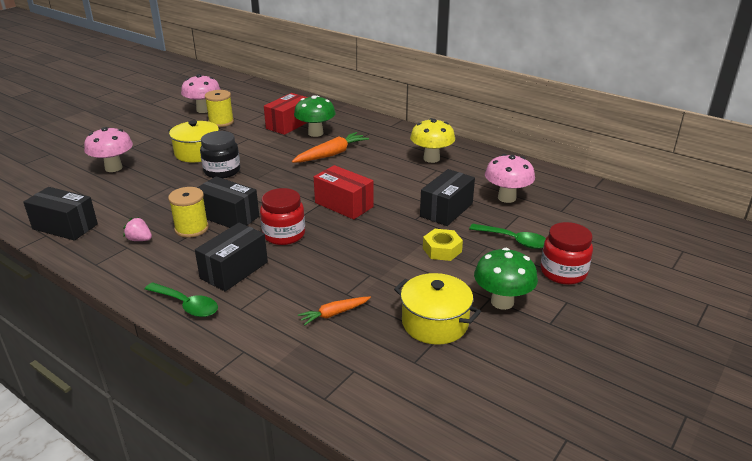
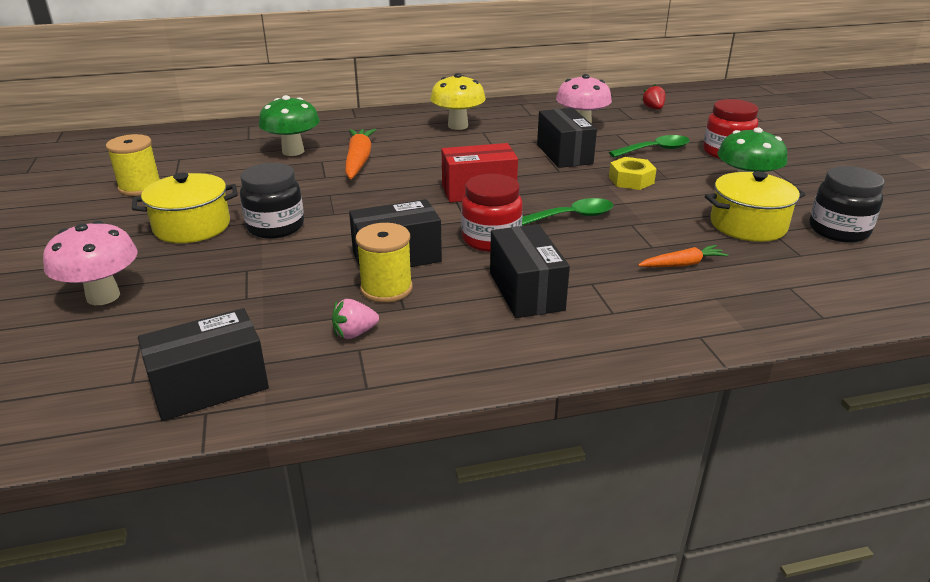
camera: 50 degrees left, 0 degrees up
green spoon [145,282,218,317] -> green spoon moved to [522,198,613,226]
pink mushroom [181,74,221,113] -> none
red box [264,93,308,135] -> none
orange carrot [298,297,371,326] -> orange carrot turned 120 degrees counterclockwise [638,245,728,267]
none -> red strawberry [642,84,666,110]
none -> black jar [809,166,885,243]

